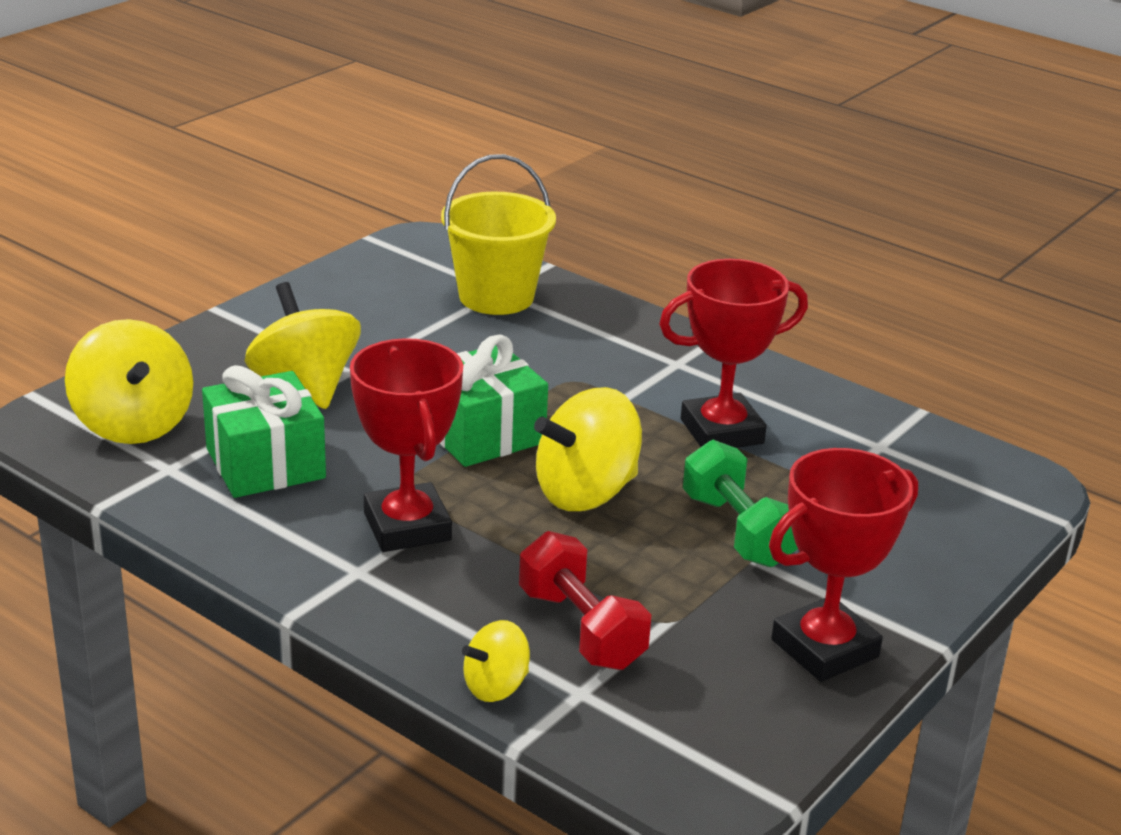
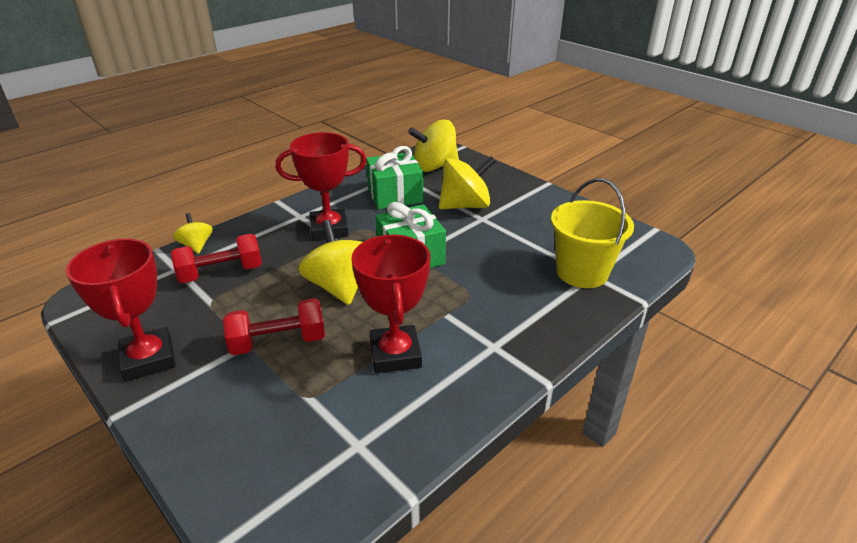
camera: 100 degrees right, 5 degrees up
green dumbbell [683,440,798,567] -> red dumbbell [223,298,325,355]

